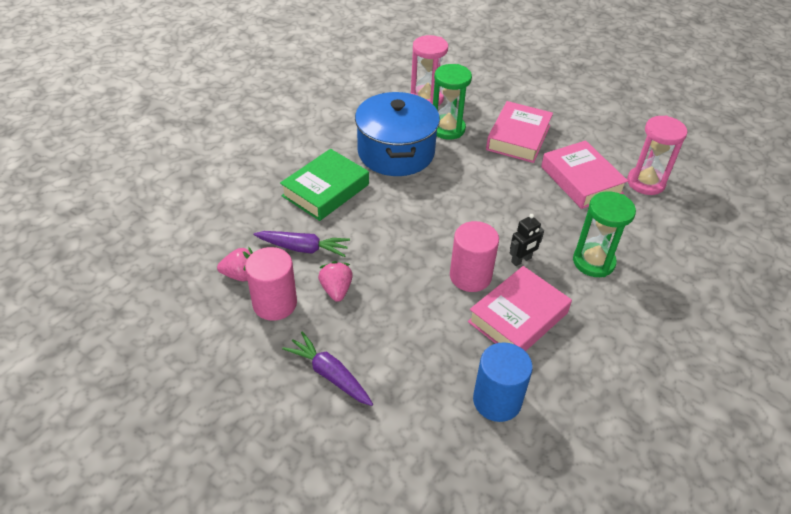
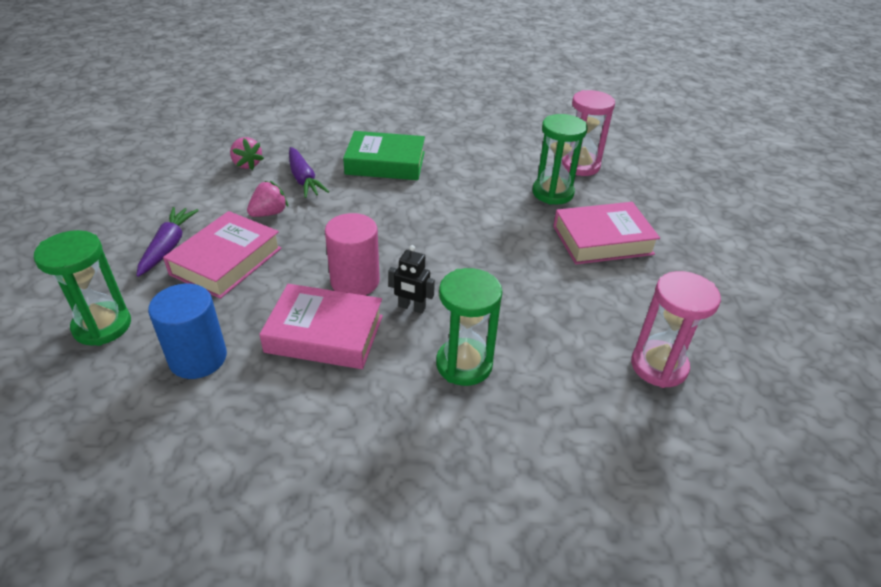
camera: 55 degrees right, 5 degrees down
pink cylinder [245,247,297,321] -> none
blue pot [355,92,440,176] -> none
pink book [541,140,628,209] -> pink book moved to [163,211,282,299]
none -> green hourglass [34,230,131,346]

